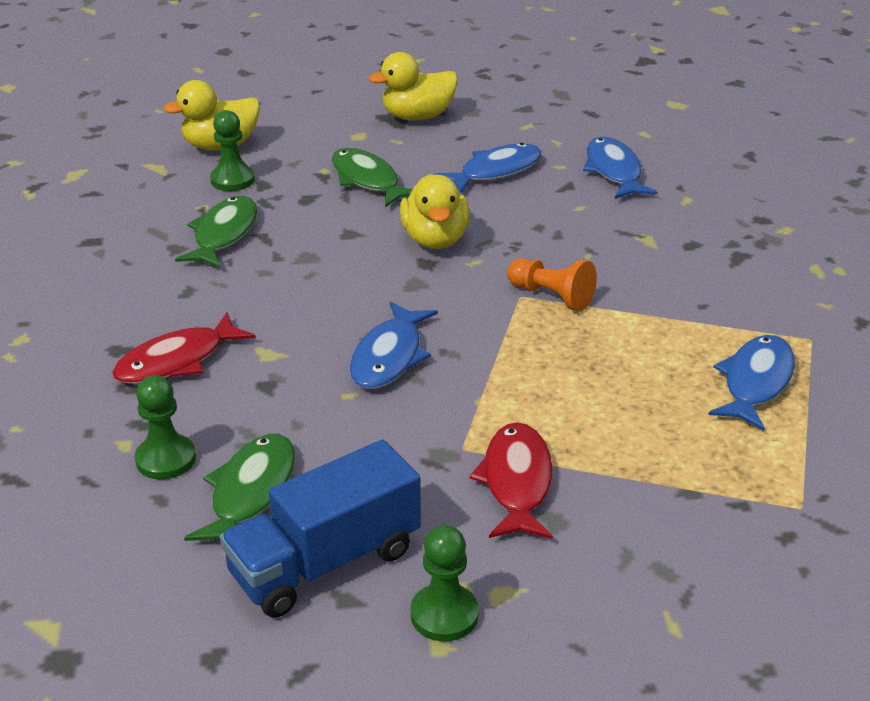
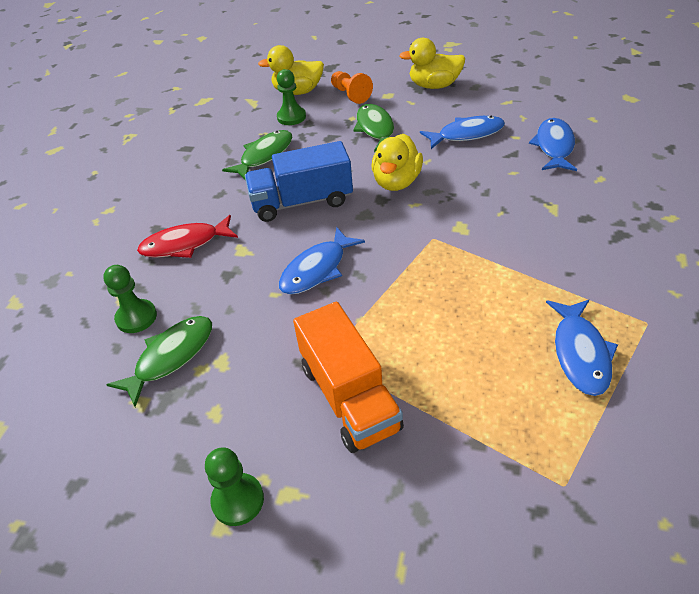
camera: 25 degrees right, 10 degrees up
blue truck [220,440,421,618] -> blue truck moved to [245,141,353,222]
red fish [469,422,553,539] -> orange truck [293,302,404,453]
orange pawn [507,258,597,312] -> orange pawn moved to [331,71,373,104]
blue fish [708,335,795,431] -> blue fish turned 135 degrees clockwise [546,300,618,396]

